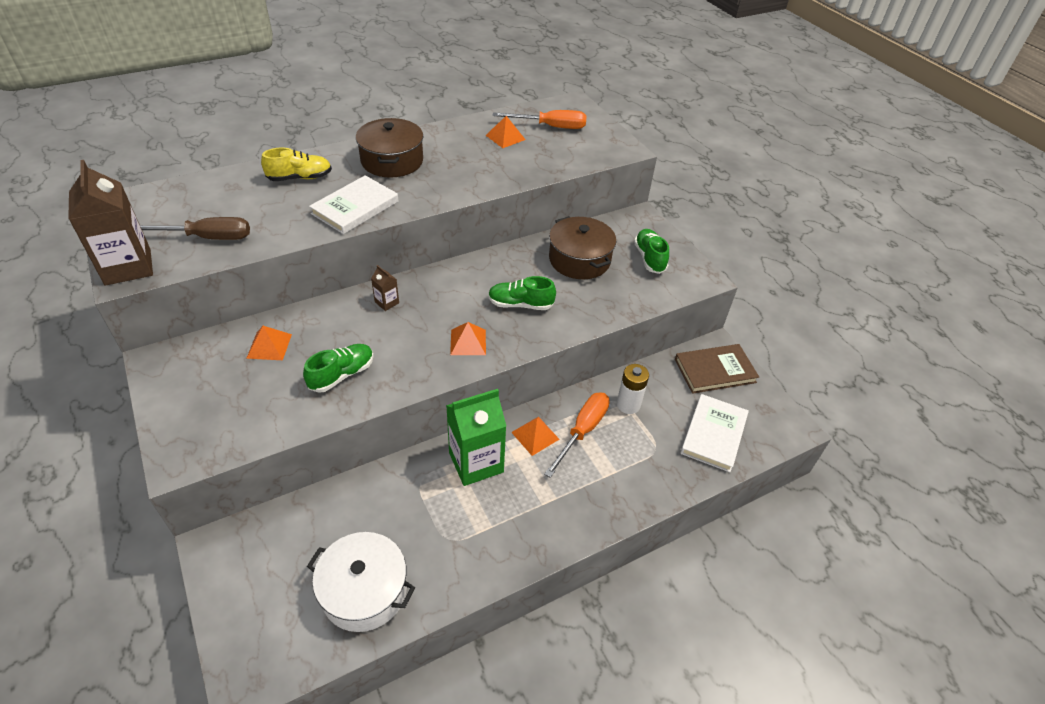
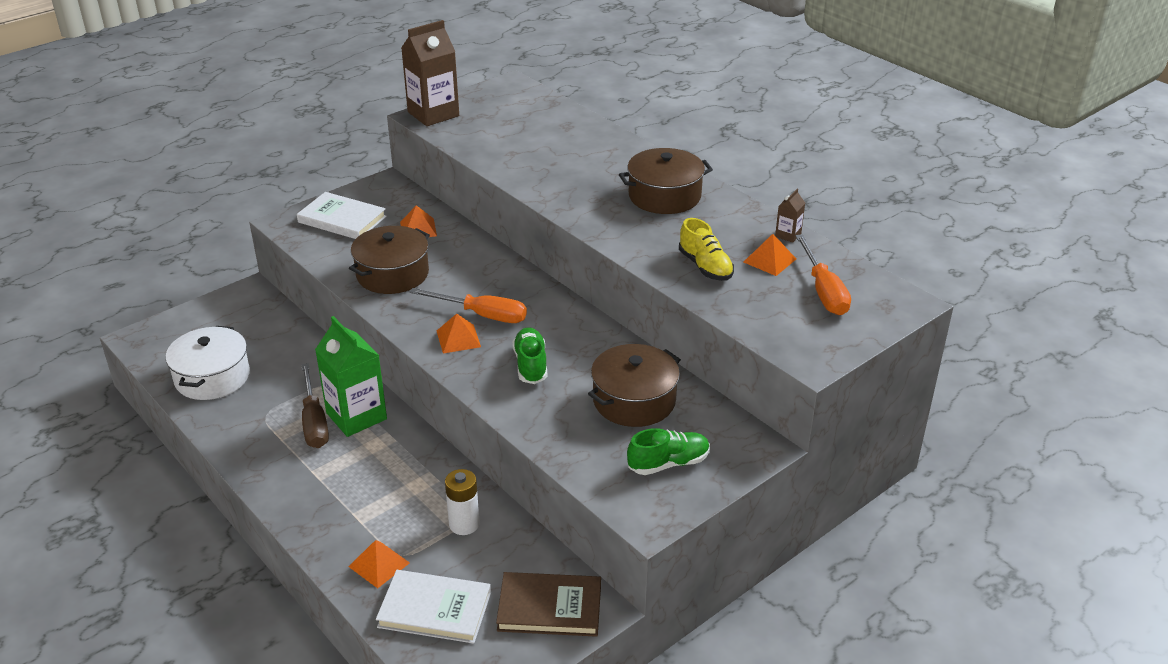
camera: 80 degrees right, 10 degrees down
brown screwdriver [140,217,250,240] -> brown screwdriver moved to [301,363,329,448]
yellow shoe [261,147,332,181] -> yellow shoe moved to [679,218,734,281]
green shoe [303,344,374,393] -> brown pot [349,226,430,294]
white book [309,175,398,234] -> white book moved to [297,192,387,239]
brown carton [371,265,399,311] -> brown carton moved to [775,189,805,243]
orange pyramid [511,417,559,456] -> orange pyramid moved to [348,540,410,588]
orange screwdriver [544,392,610,478] -> orange screwdriver moved to [409,288,527,323]
brown book [675,344,759,394] -> brown book turned 60 degrees counterclockwise [496,572,601,637]

